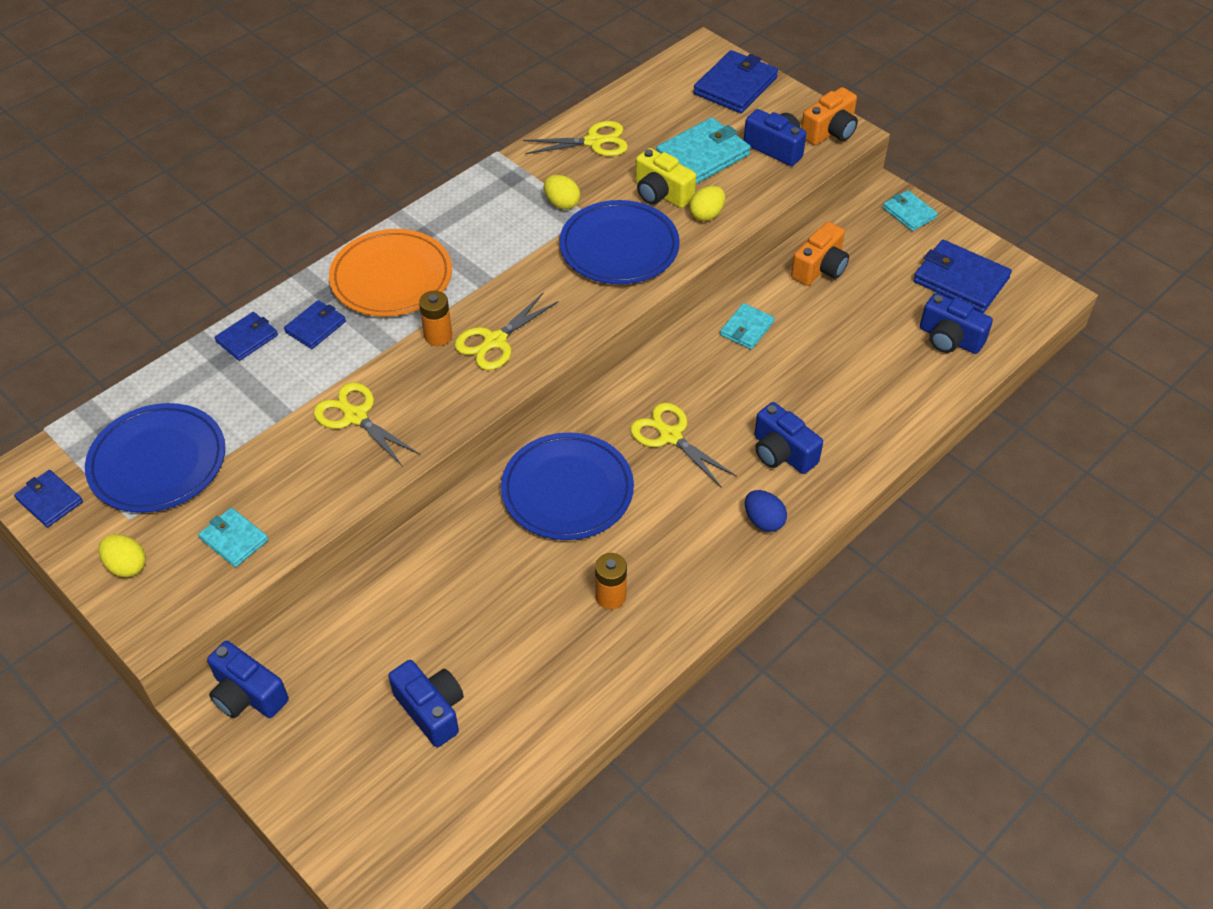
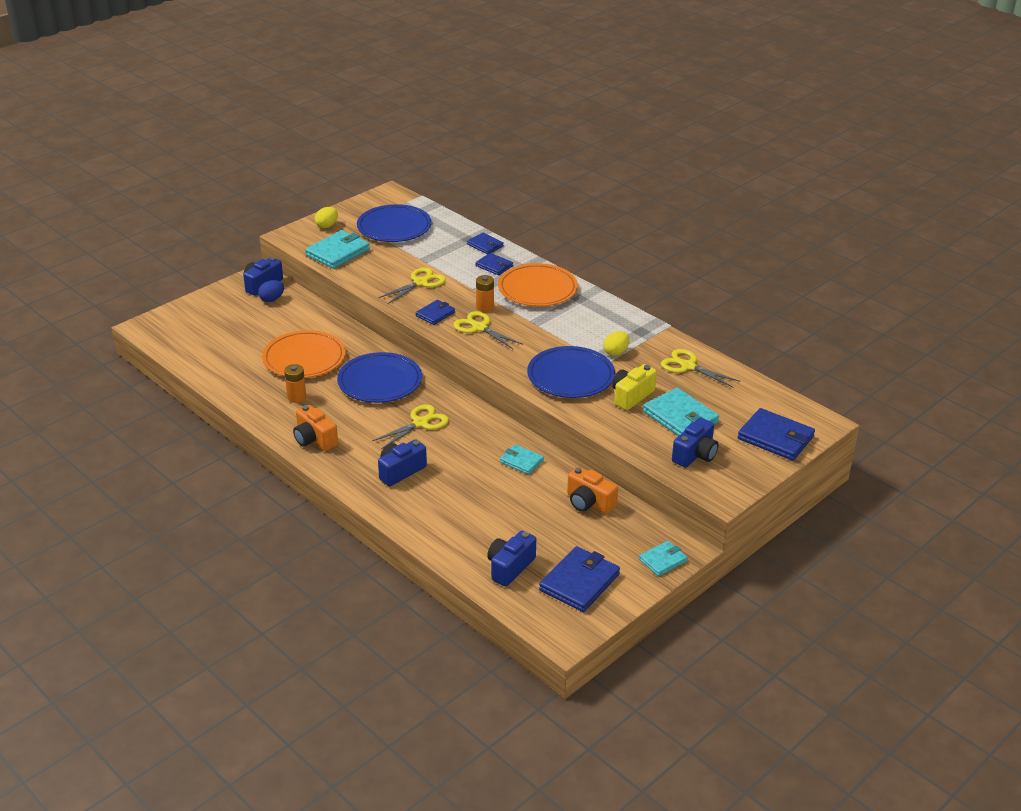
camera: 90 degrees right, 15 degrees down
blue wallet [14,470,83,527] -> blue wallet moved to [416,300,455,325]
turquoise wallet [198,508,268,567] -> turquoise wallet [305,230,370,269], size x1.72
blue camera [388,660,464,747] -> none
yellow scissors [523,121,628,156] -> yellow scissors turned 135 degrees clockwise [661,349,740,387]
yellow egg [689,186,725,221] -> none
blue egg [745,490,787,532] -> blue egg moved to [258,280,284,302]
orange camera [801,87,858,145] -> orange camera moved to [293,404,338,451]
none -> orange plate [262,330,346,378]

